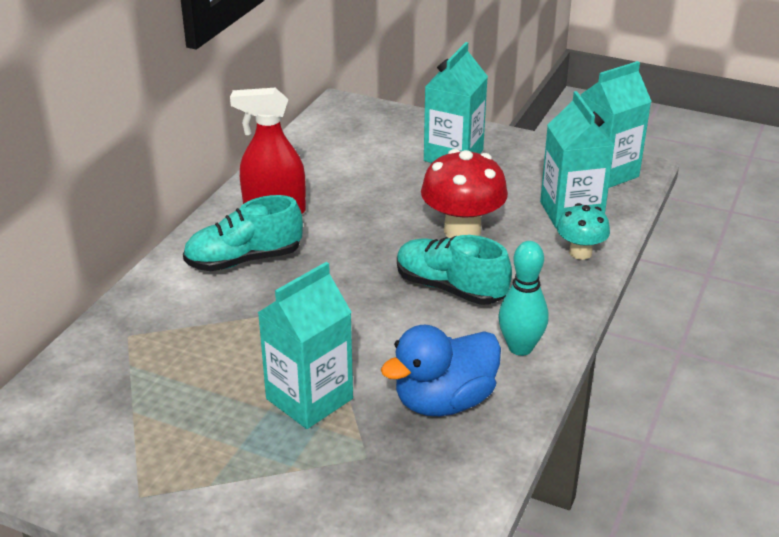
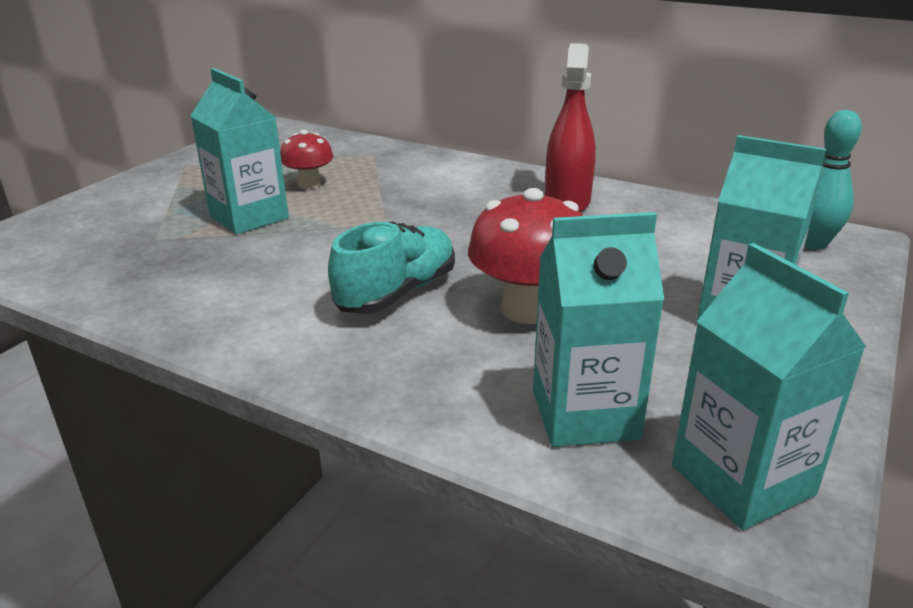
camera: 95 degrees right, 5 degrees down
turquoise shoe [183,195,303,271] -> none
blue duck [381,325,501,416] -> none
turquoise bowling pin [498,241,549,356] -> turquoise bowling pin moved to [804,110,862,250]
turquoise mushroom [557,203,610,260] -> none
none -> red mushroom [280,130,333,189]

